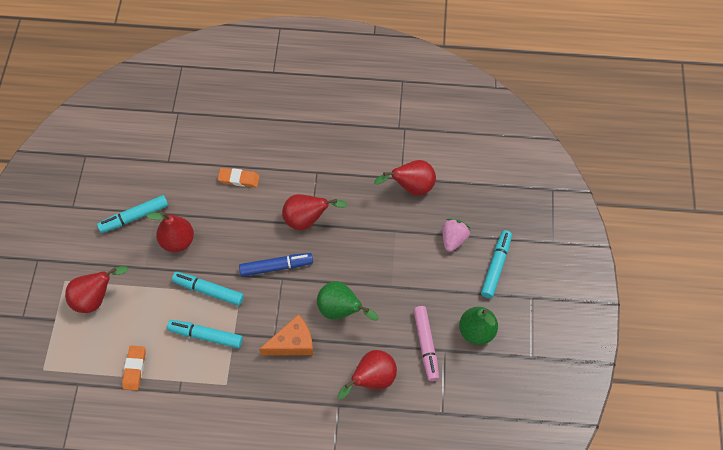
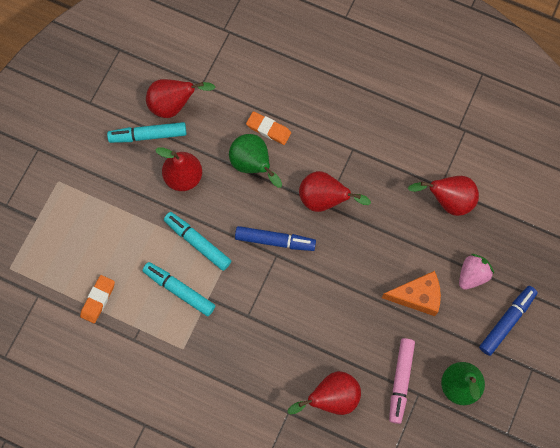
camera: 20 degrees right, 10 degrees up
red pear [65,266,129,313] -> red pear moved to [146,79,215,118]
orange cheese [259,314,313,356] -> orange cheese moved to [382,271,441,316]
green pear [317,281,379,321] -> green pear moved to [229,134,282,188]
turquoise marker [481,230,512,298] -> blue marker [479,286,538,356]

